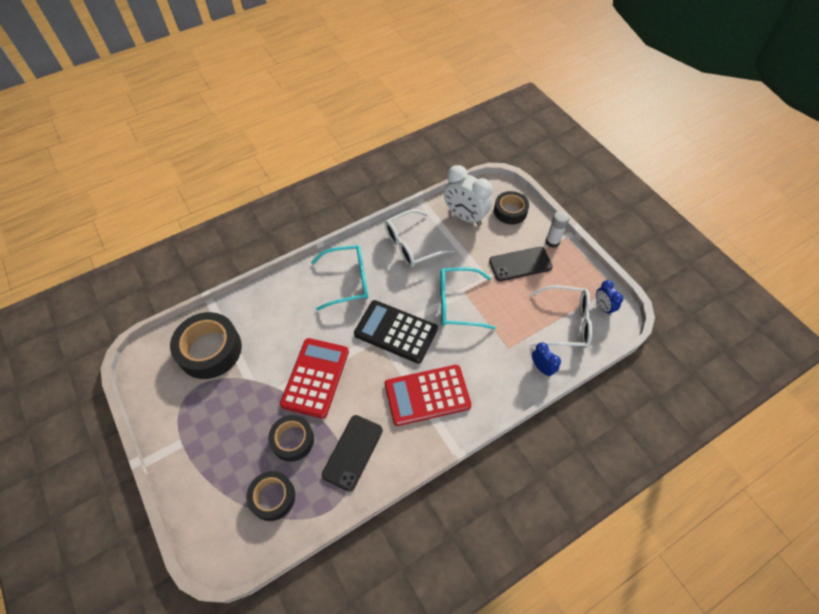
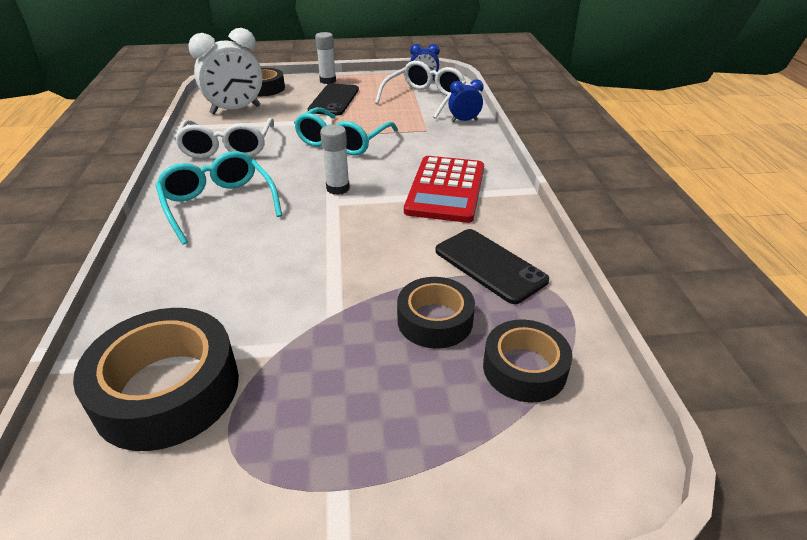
camera: 65 degrees left, 20 degrees down
red calculator [280,338,349,419] -> none
turquoise glasses [311,245,368,311] -> turquoise glasses turned 45 degrees counterclockwise [156,151,282,245]
black calculator [354,300,438,363] -> white glue stick [320,125,350,195]

